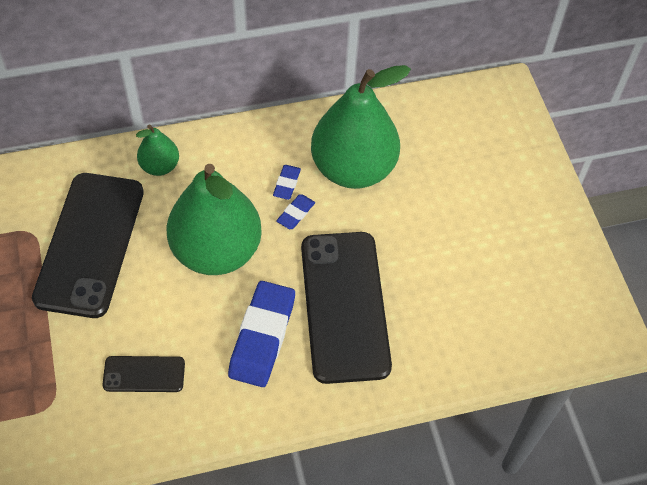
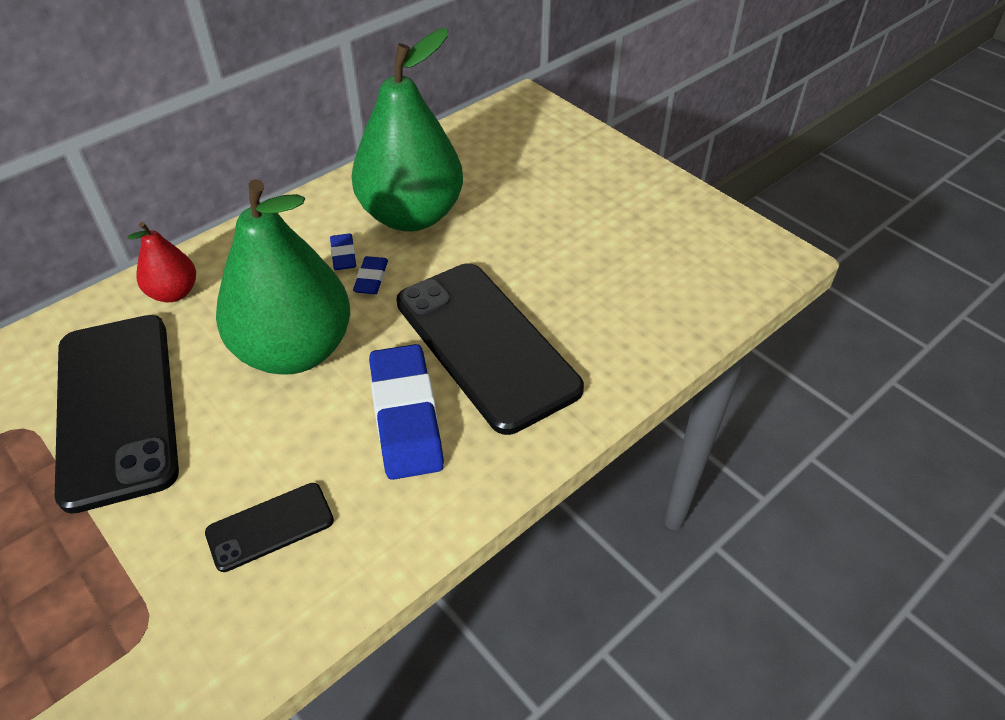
camera: 25 degrees left, 10 degrees down
green pear [136,124,179,176] -> red pear [127,222,196,302]

